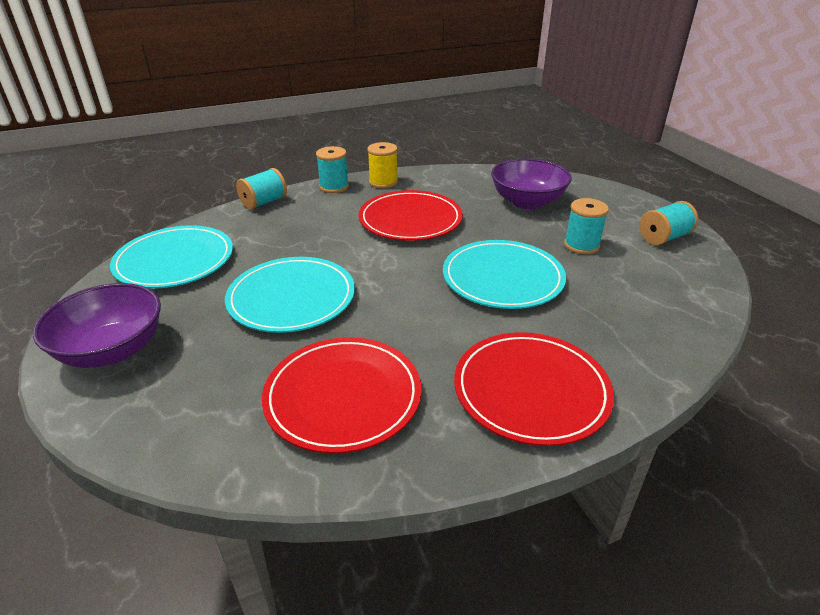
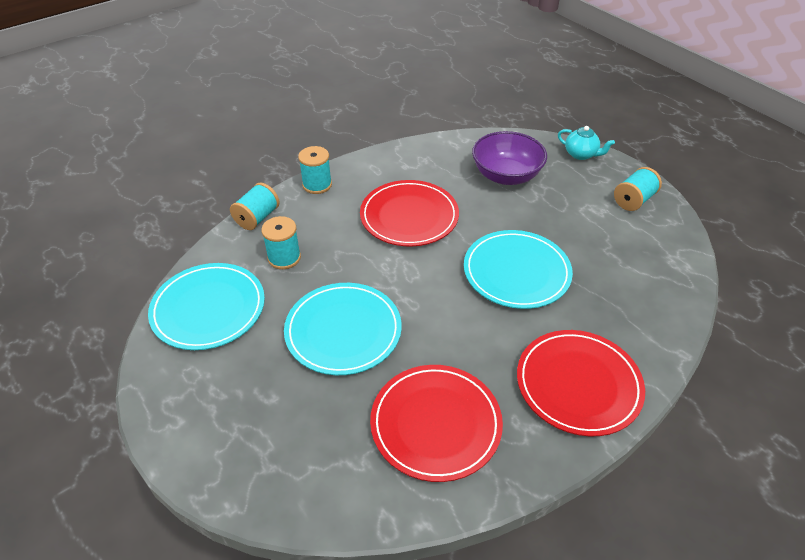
camera: 15 degrees left, 10 degrees up
purple bowl [33,283,161,368] -> none
yellow spool [367,142,398,188] -> none
turquoise spool [564,198,609,254] -> turquoise spool moved to [261,216,301,269]
none -> turquoise teapot [558,126,615,160]

